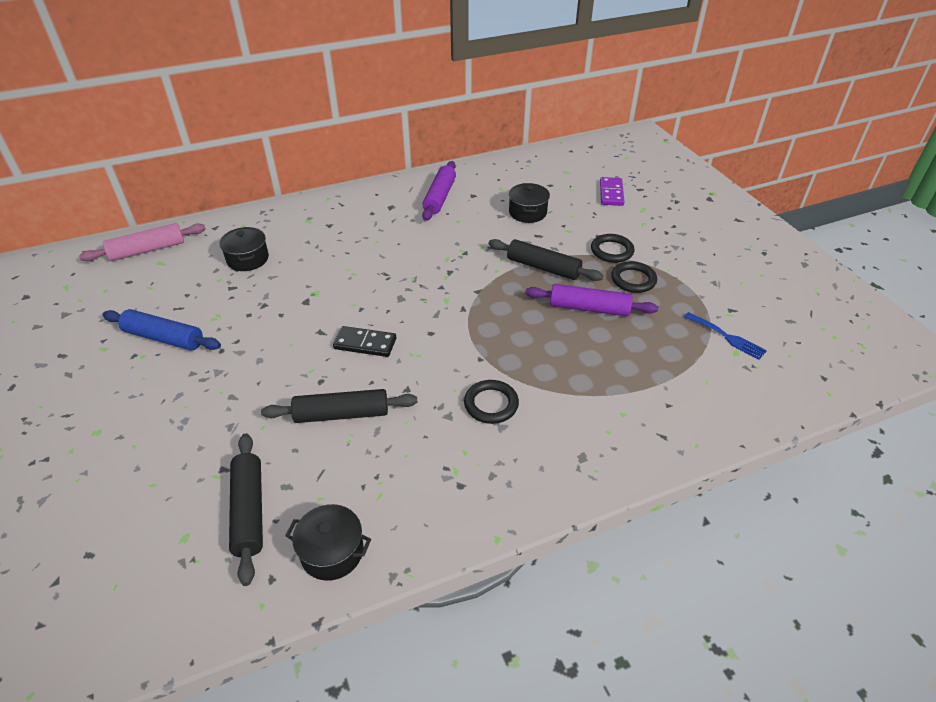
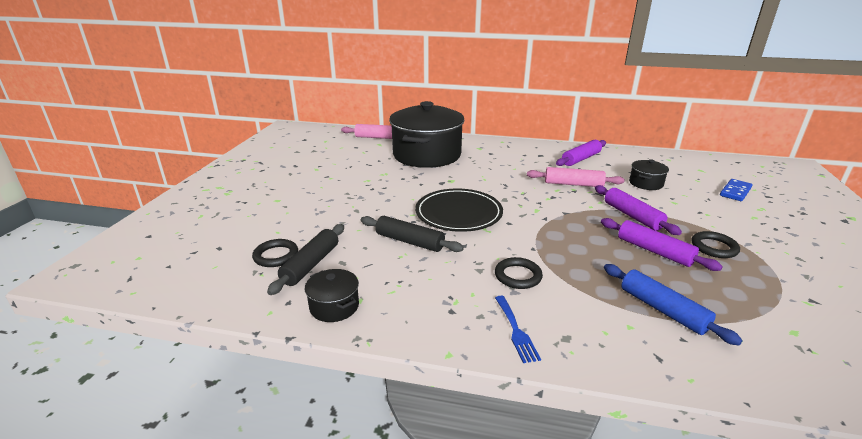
camera: 35 degrees right, 15 degrees down
blue rolling pin [102,309,221,351] -> blue rolling pin moved to [604,264,743,346]
black pot [219,227,269,271] -> black pot [389,101,465,168], size x2.39
black domino [333,326,396,357] -> black plate [415,189,503,232]
black rolling pin [489,239,603,281] -> purple rolling pin [595,185,682,235]
black ring [591,234,634,263] -> black ring moved to [252,239,298,267]
purple domino [600,177,624,206] -> blue domino [720,179,753,201]
blue fork [684,312,767,360] -> blue fork moved to [495,296,541,363]
none -> pink rolling pin [527,167,625,187]

